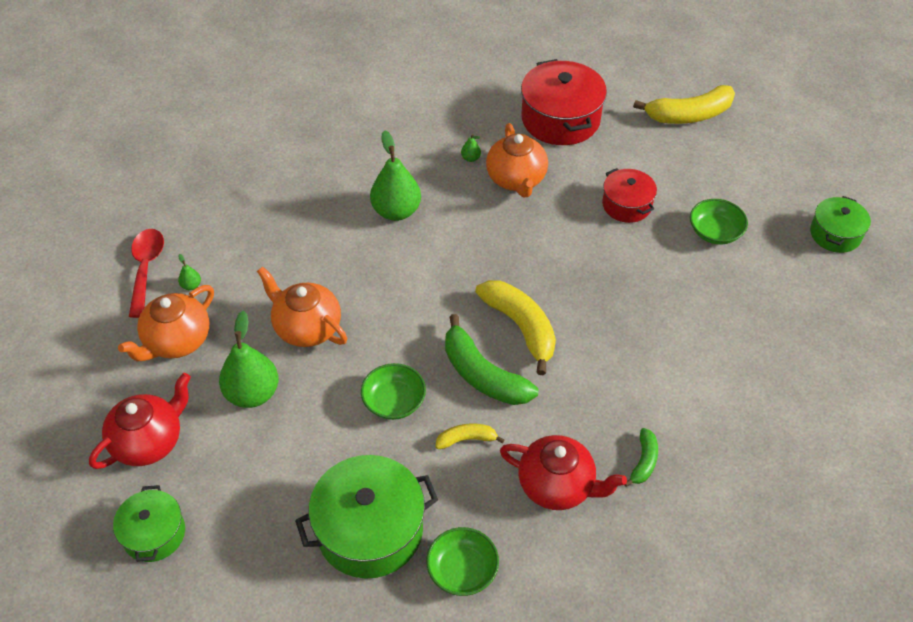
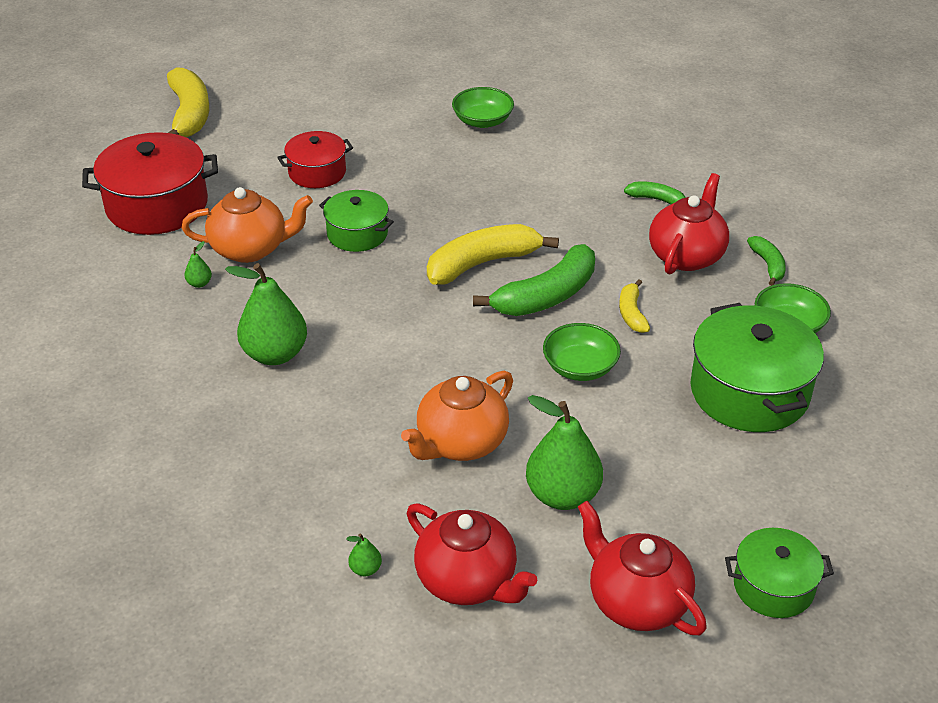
camera: 85 degrees left, 10 degrees down
orange teapot [118,285,214,361] -> red teapot [407,503,537,605]
red spoon [129,229,164,318] -> none
green bowl [690,199,748,245] -> green bowl moved to [452,87,514,128]
green pot [810,196,871,253] -> green pot moved to [319,190,394,252]
none -> green banana [747,236,786,286]

